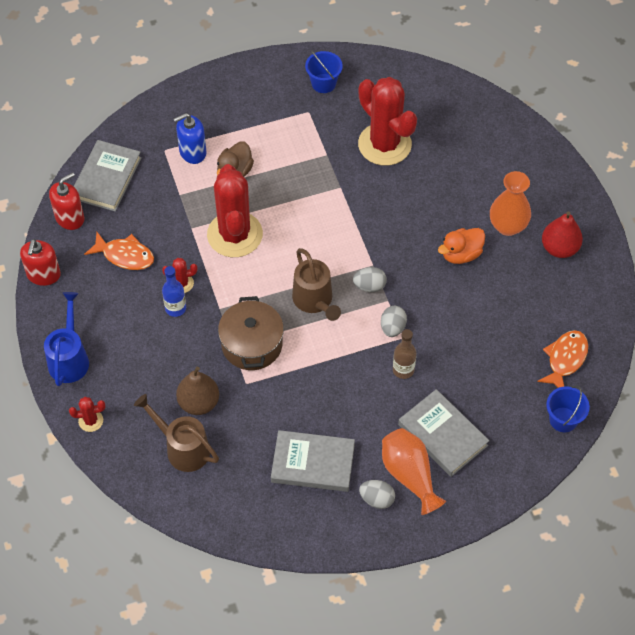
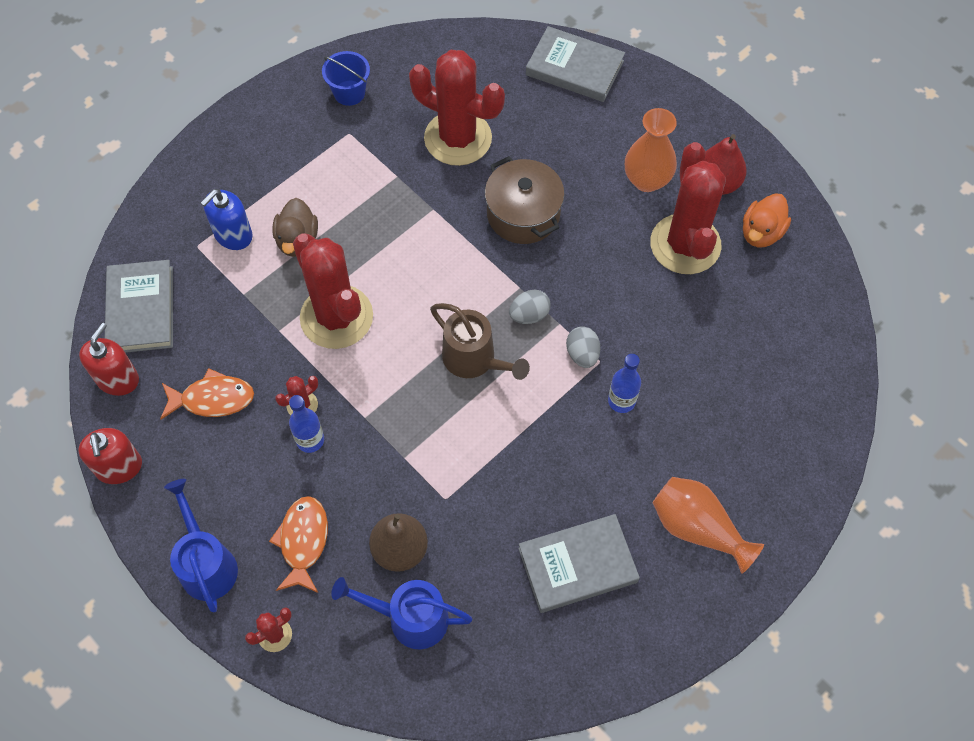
camera: 25 degrees left, 5 degrees up
brown watering can [134,394,219,472] -> blue watering can [331,577,472,649]
brown pot [218,296,284,370] -> brown pot moved to [485,156,565,244]
grey egg [359,480,395,509] -> none
brown bottle [393,329,416,379] -> blue bottle [608,354,641,413]
grey book [398,389,489,477] -> grey book moved to [526,26,625,102]
orange duck [438,228,485,264] -> orange duck moved to [743,193,791,248]
orange fish [537,330,588,388] -> orange fish moved to [269,496,328,593]
blue bucket [546,385,590,432] -> none
none -> red cactus [650,142,726,274]

